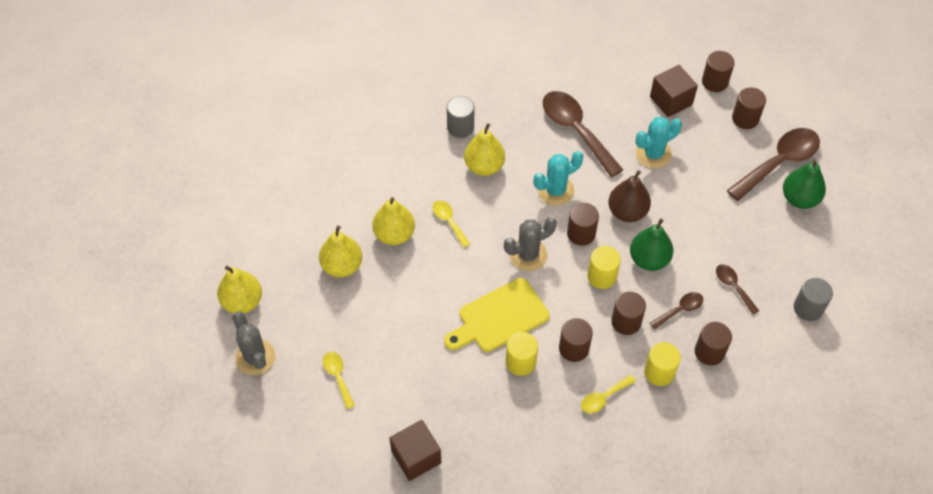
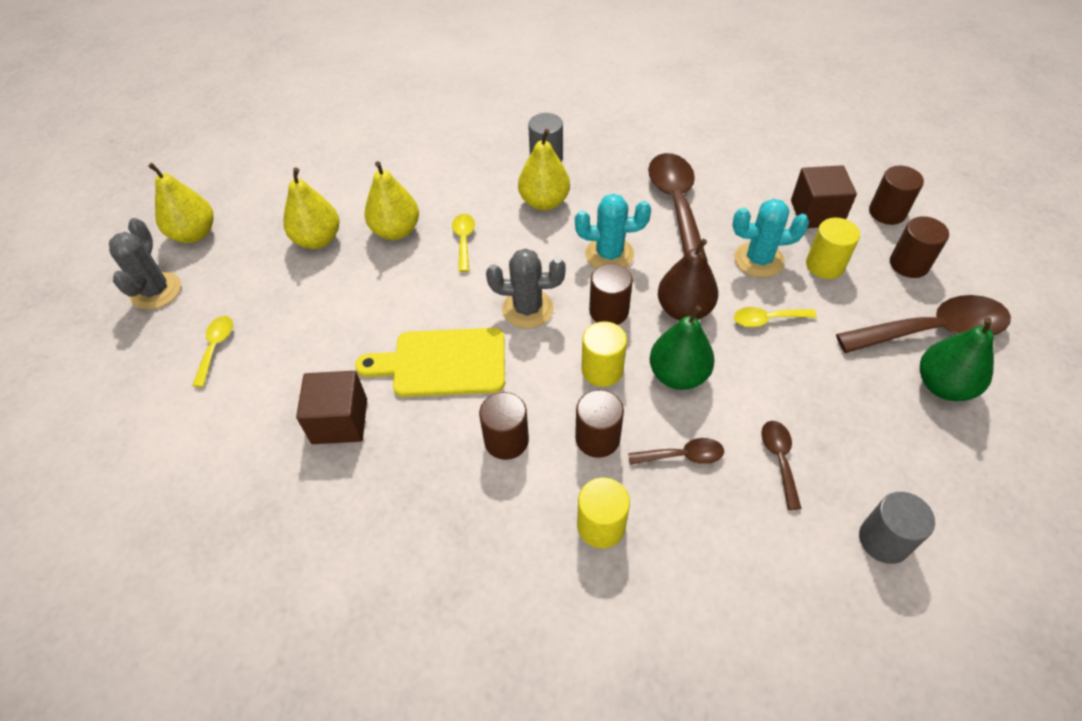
camera: 30 degrees right, 5 degrees down
brown cube [389,420,441,481] -> brown cube moved to [296,371,367,444]
yellow cylinder [506,332,538,376] -> yellow cylinder moved to [806,218,860,279]
yellow spoon [581,375,636,413] -> yellow spoon moved to [734,307,817,327]
brown cylinder [695,322,732,365] -> none

